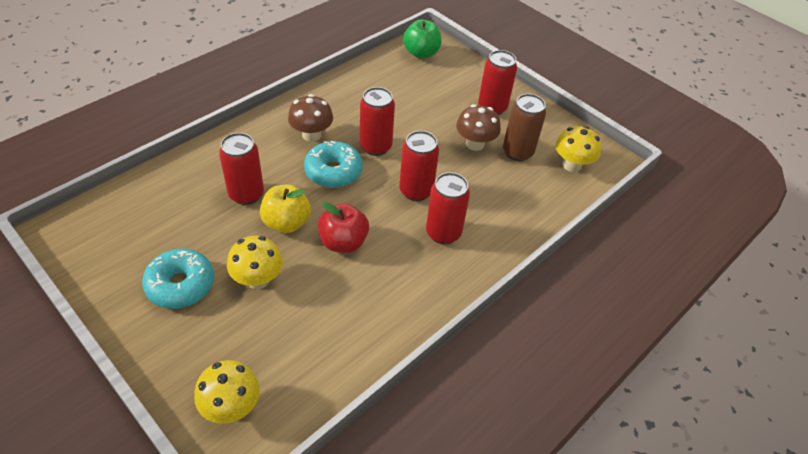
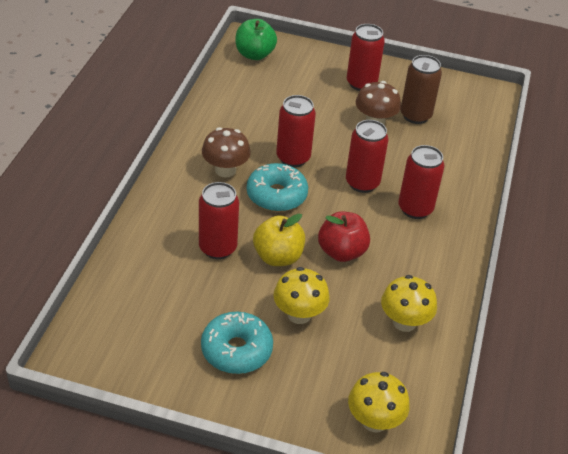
camera: 30 degrees left, 5 degrees down
yellow mushroom [555,126,602,172] -> yellow mushroom moved to [381,275,437,332]

